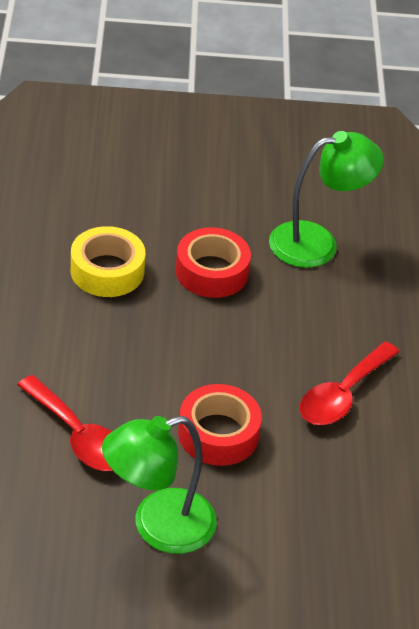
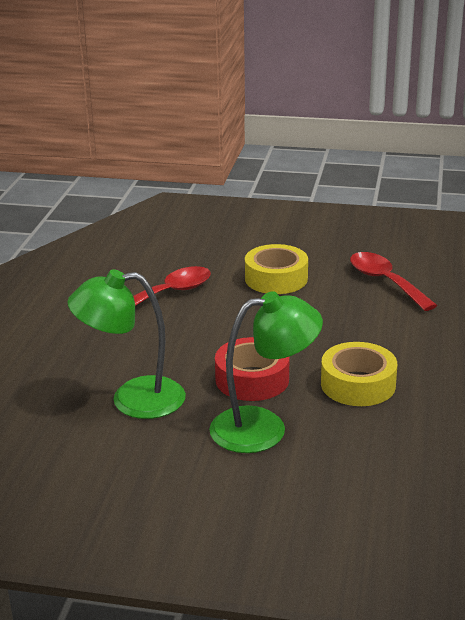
camera: 165 degrees left, 15 degrees down
green lamp [102,416,217,554] -> green lamp moved to [209,291,323,453]
red tape [178,384,262,466] -> yellow tape [245,244,308,294]

